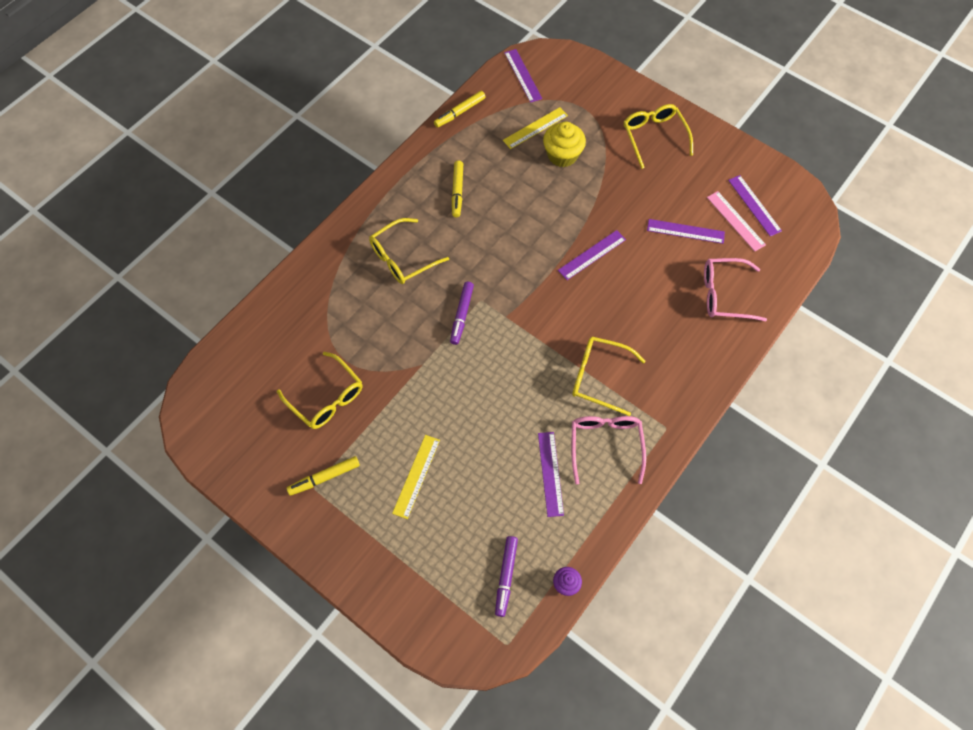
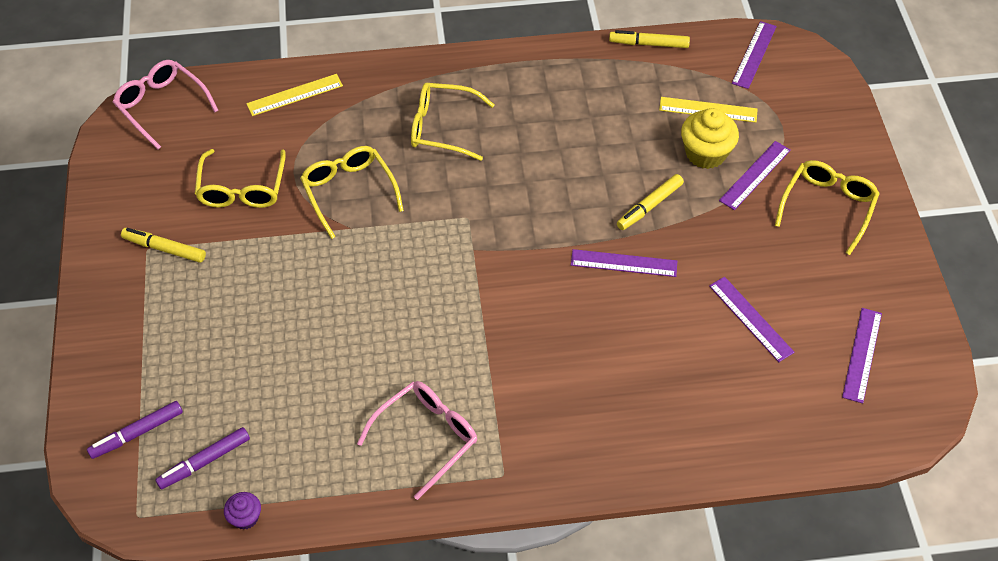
camera: 45 degrees right, 10 degrees down
yellow ruler [392,435,440,519] -> yellow ruler moved to [246,74,343,116]
purple marker [450,282,474,345] -> purple marker moved to [87,401,183,459]
yellow marker [452,160,463,217] -> yellow marker moved to [617,174,684,230]
purple ruler [538,432,564,517] -> purple ruler moved to [719,141,791,210]
yellow glasses [572,337,646,416] -> yellow glasses moved to [300,146,404,239]
pink glasses [704,258,767,321] -> pink glasses moved to [113,60,219,149]
pink ruler [707,191,766,251] -> none

